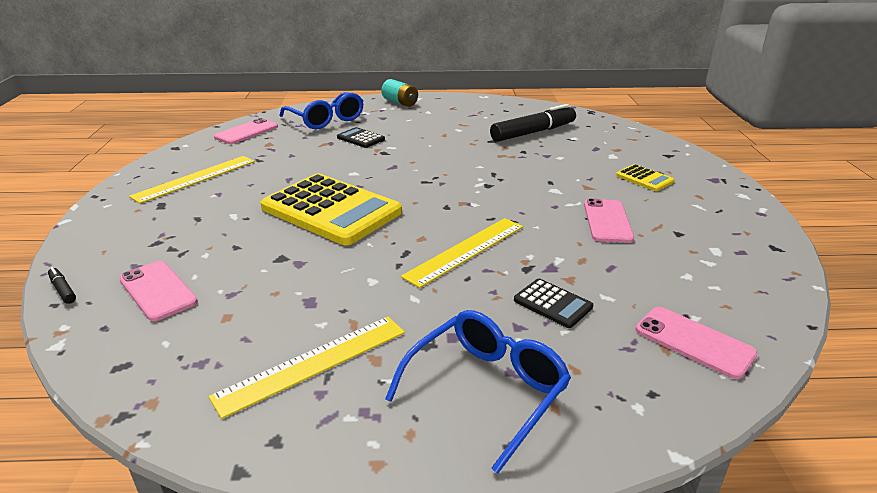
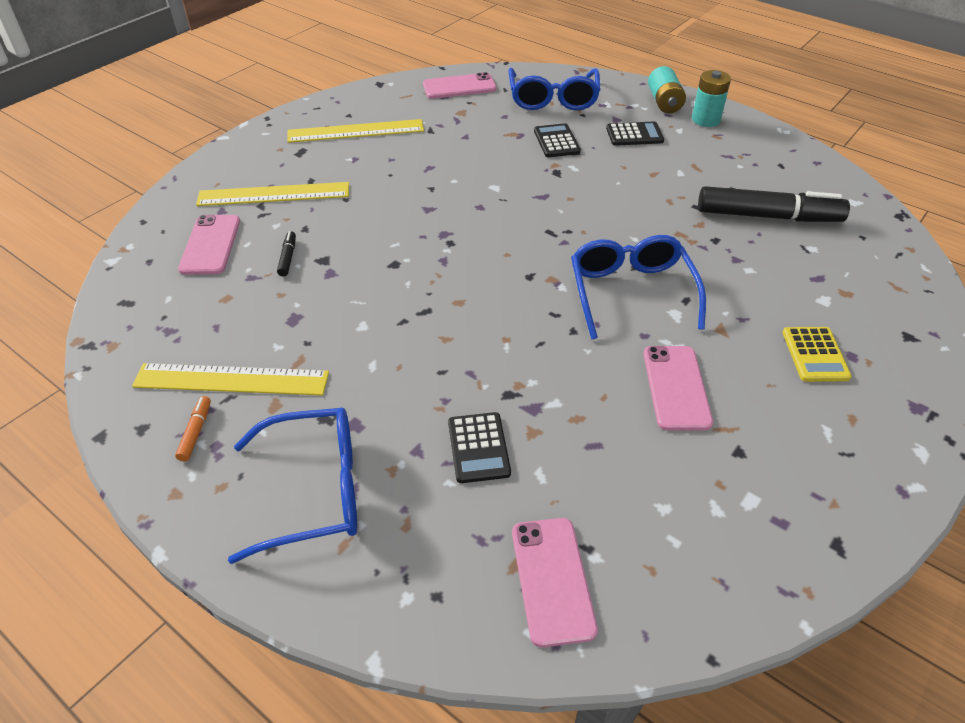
camera: 40 degrees right, 15 degrees up
black marker [48,267,76,304] -> black marker moved to [277,231,296,277]
yellow calculator [261,174,402,245] -> none
yellow ruler [401,218,523,288] -> yellow ruler moved to [196,182,349,206]
pink phone [584,198,634,243] -> pink phone turned 45 degrees counterclockwise [643,346,713,430]
none -> orange marker [175,396,211,461]
none -> blue glasses [571,235,706,340]
none -> black calculator [606,122,664,146]
none -> turquoise battery [692,70,731,127]

